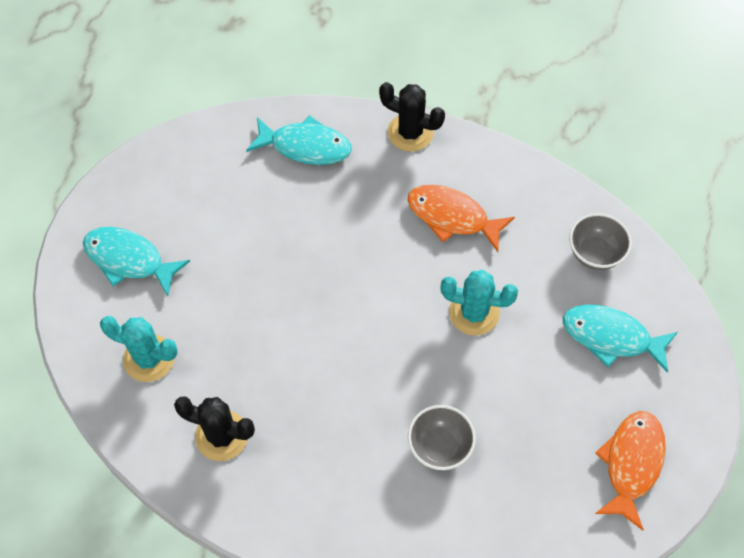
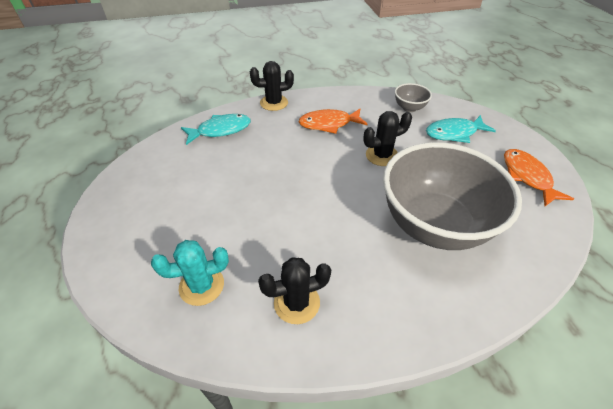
camera: 35 degrees left, 15 degrees down
turquoise fish [83,227,190,296] -> none
grey bowl [408,405,476,470] -> grey bowl [383,142,522,250], size x2.45
turquoise cactus [440,270,518,336] -> black cactus [363,111,412,166]

